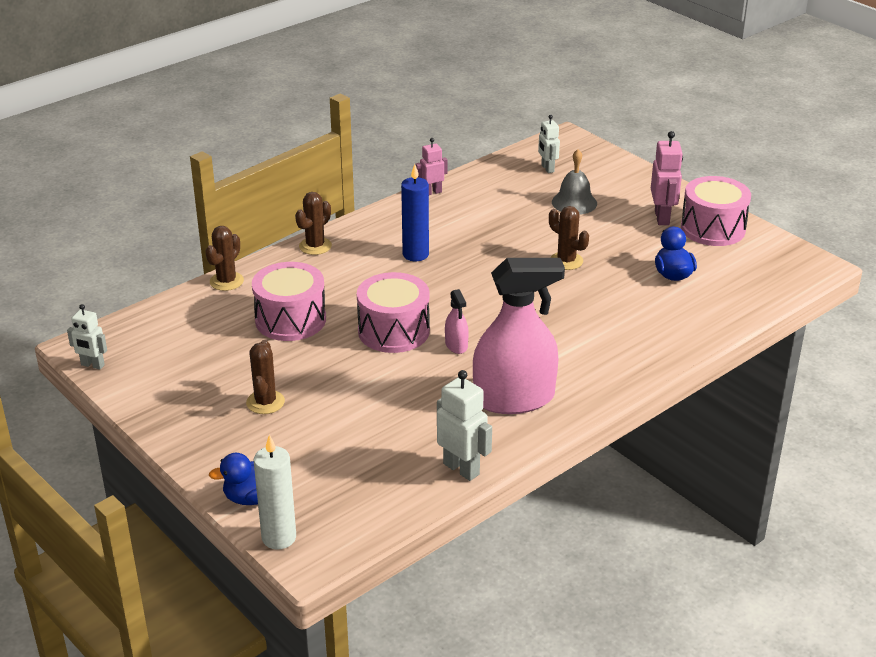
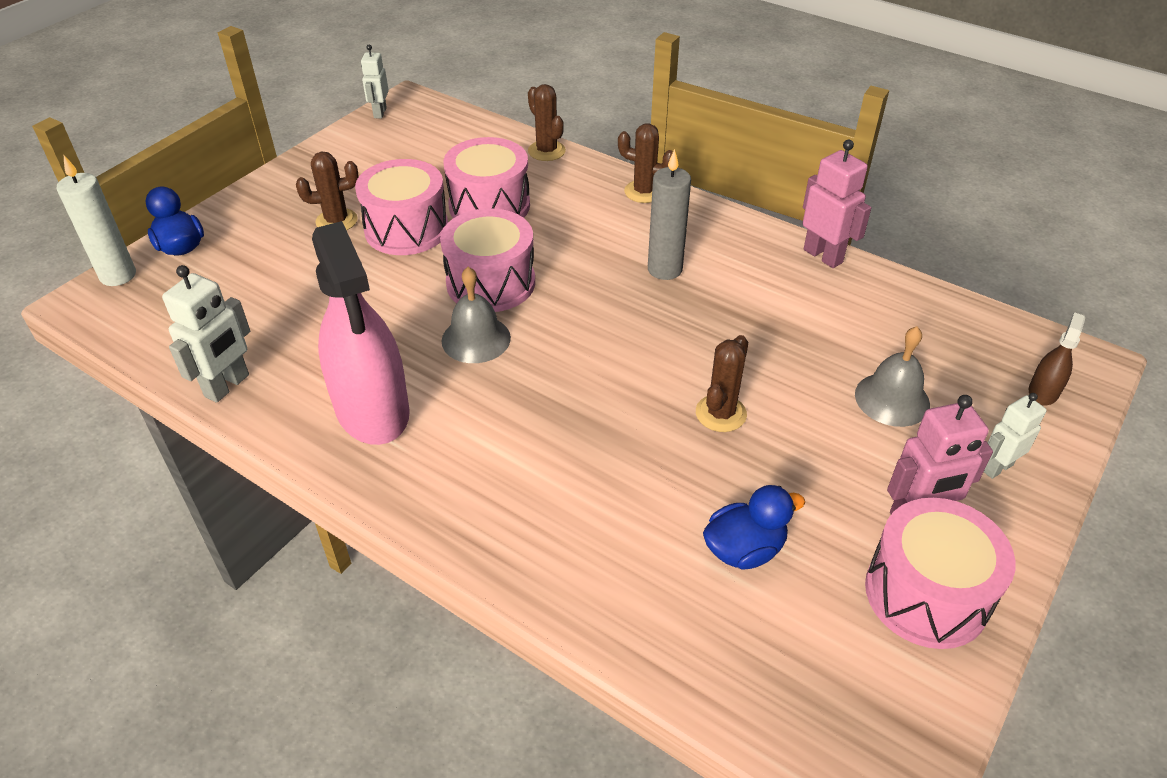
camera: 75 degrees right, 10 degrees up
brown cactus [205,226,244,291] -> brown cactus turned 45 degrees clockwise [528,84,566,161]
blue candle [401,164,429,261] -> grey candle [648,149,691,280]
pink robot [415,138,448,195] -> pink robot [803,140,871,268], size x1.53
pink spray bottle [445,289,469,354] -> grey bell [441,267,511,363]
white robot [538,115,560,173] -> white robot moved to [984,393,1047,479]
none -> pink drum [355,159,448,255]
none -> brown spray bottle [1029,312,1085,405]

